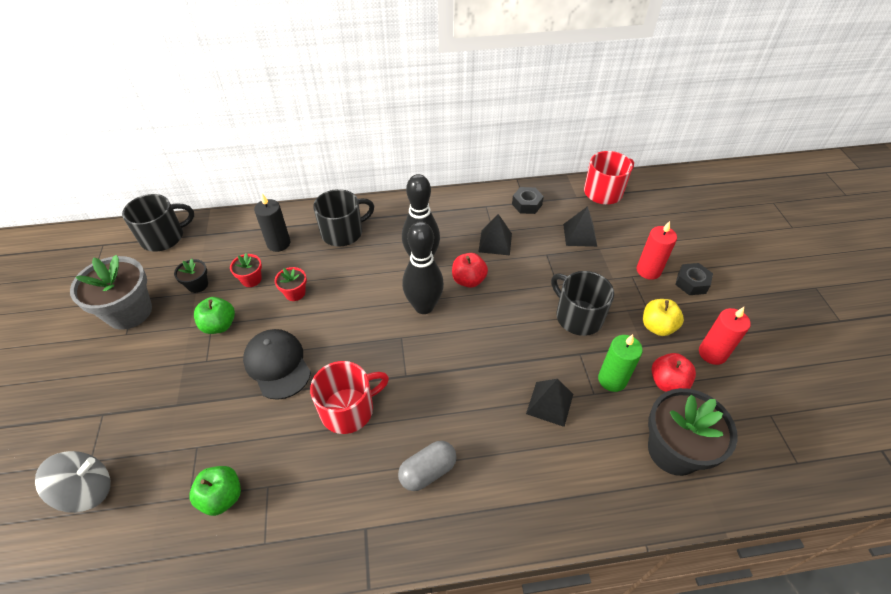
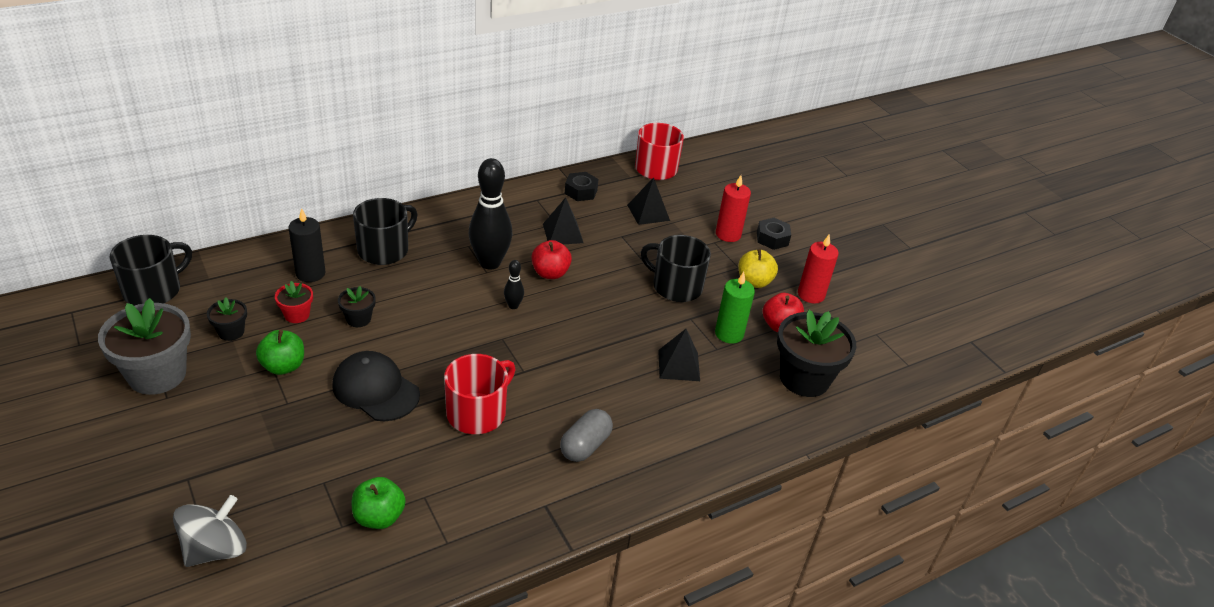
camera: 25 degrees left, 10 degrees down
red flower pot [274,267,307,301] -> black flower pot [338,286,376,327]
black bowling pin [402,222,444,314] -> black bowling pin [504,260,524,309], size x0.45

